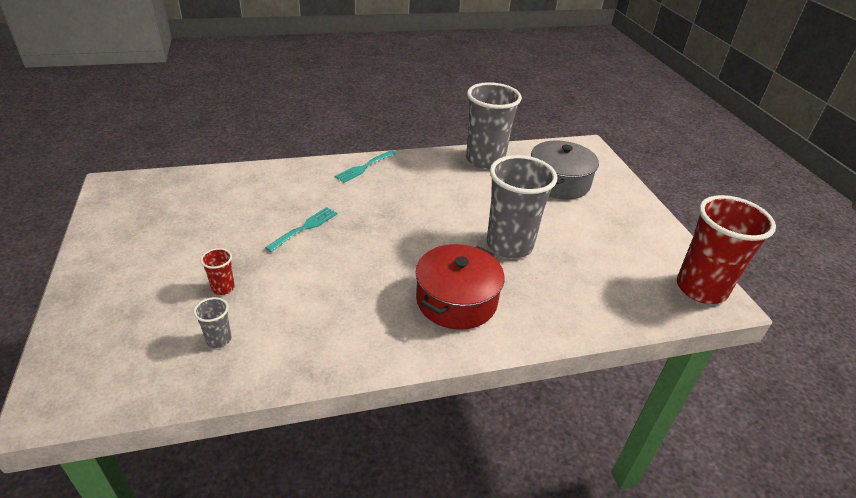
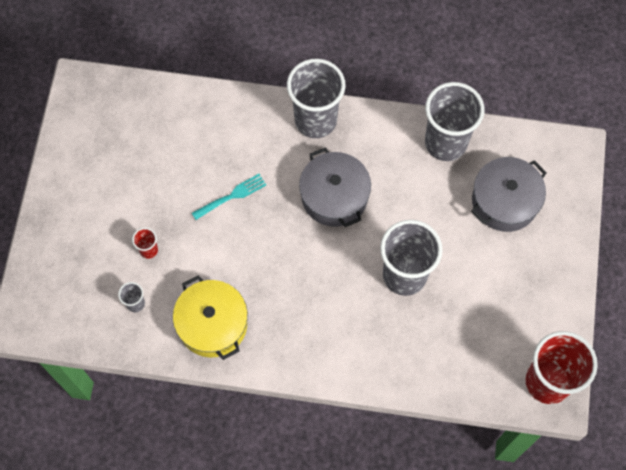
camera: 25 degrees right, 30 degrees up
turquoise fork [335,150,396,183] -> grey cup [287,59,346,138]
red pot [416,244,504,330] -> none
none -> yellow pot [173,275,248,360]
none -> grey pot [299,147,371,227]

